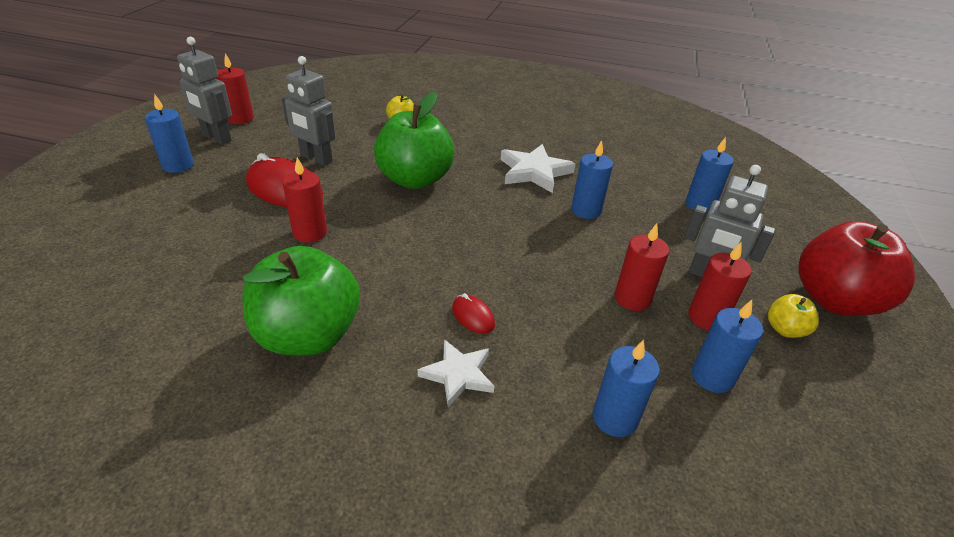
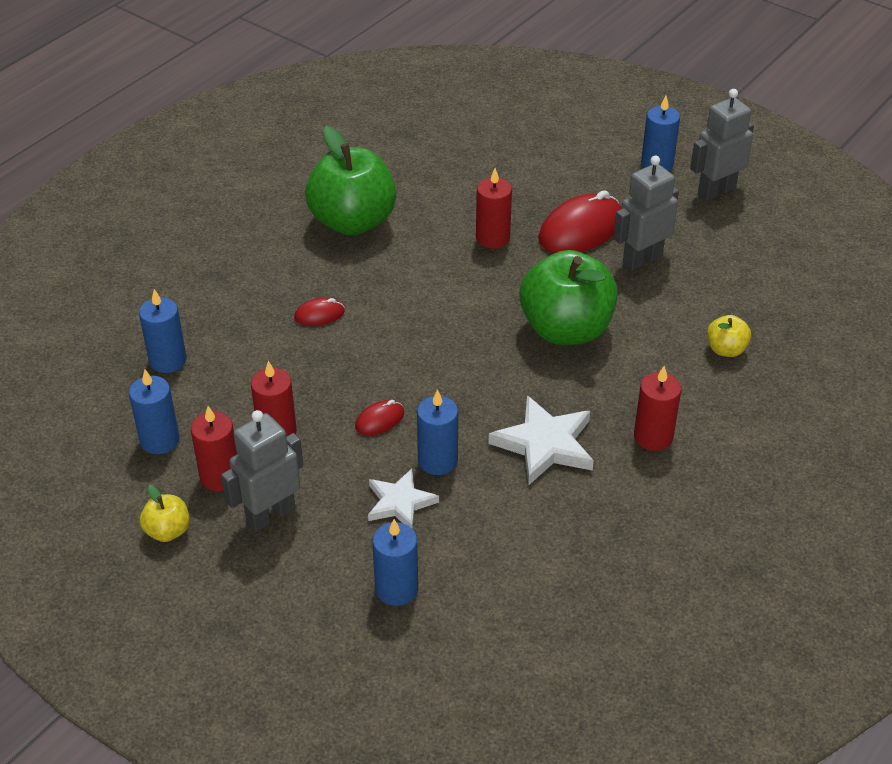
camera: 115 degrees right, 5 degrees up
red candle [217,53,254,124] -> red candle moved to [634,366,681,451]
white star [418,339,494,407] -> white star moved to [368,469,439,529]
red apple [798,221,915,316] -> none
none -> red mouse [355,400,404,435]

